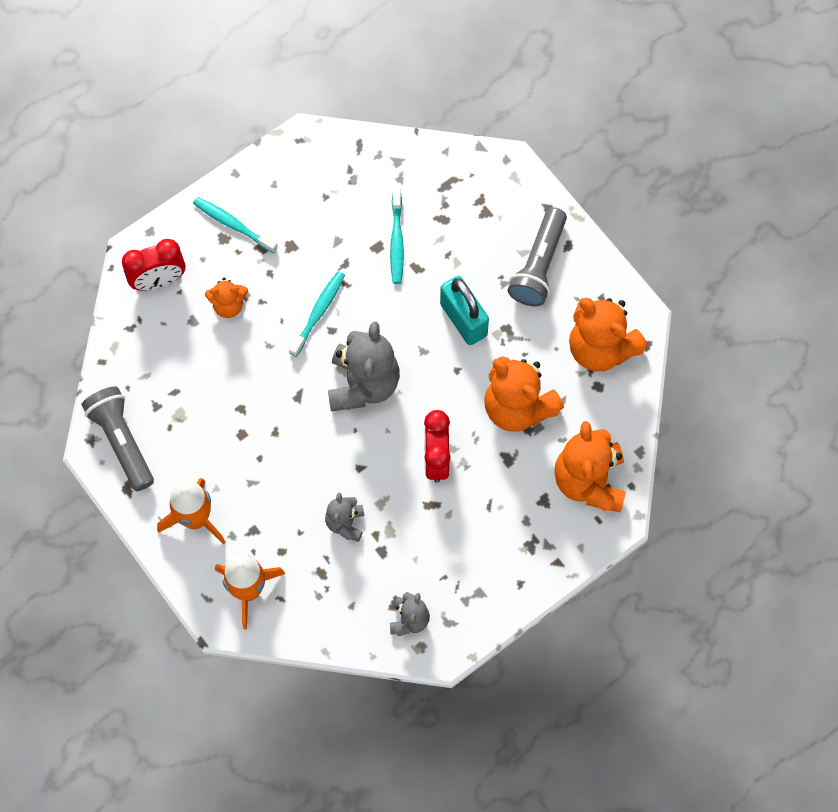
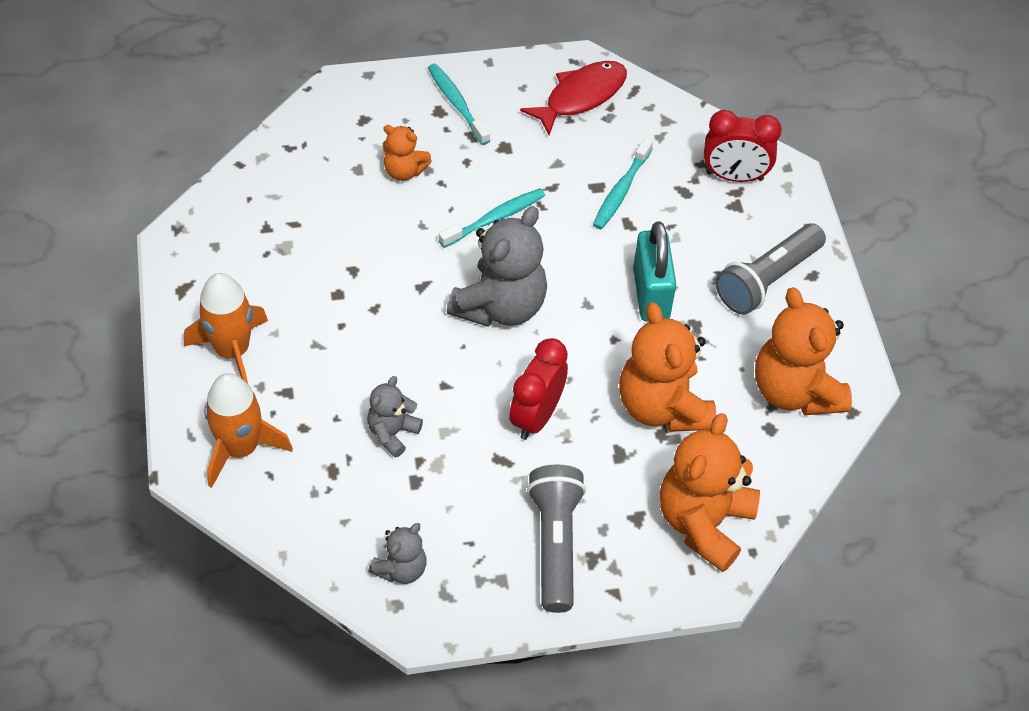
camera: 25 degrees right, 15 degrees down
grey flashlight [82,386,154,491] -> grey flashlight moved to [527,465,586,613]
red clock [122,239,185,291] -> red clock moved to [704,110,782,182]
none -> red fish [520,61,627,135]

